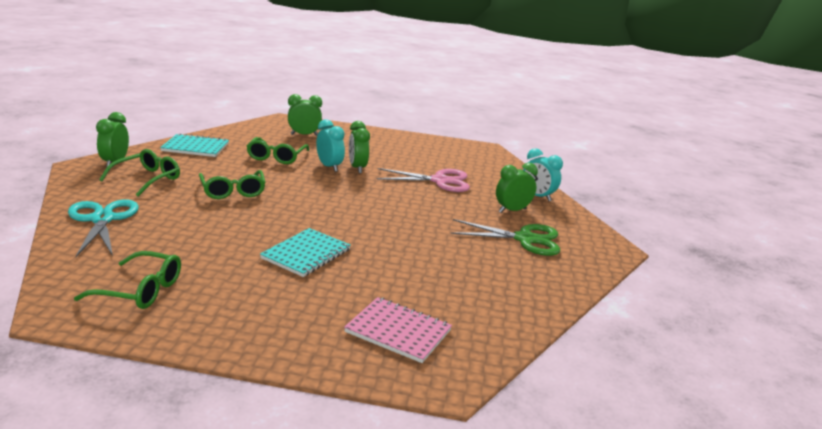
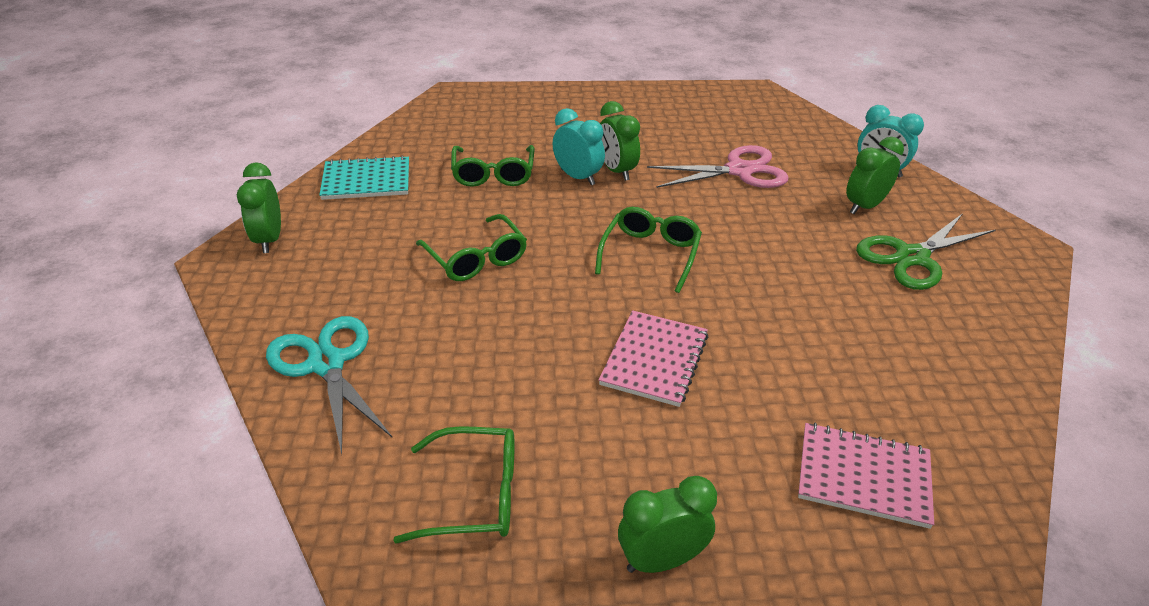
camera: 10 degrees left, 15 degrees up
green glasses [99,149,180,197] -> green glasses moved to [595,207,702,293]
turquoise notebook [260,228,351,277] -> pink notebook [599,310,708,407]
green clock [288,94,322,136] -> green clock moved to [618,476,717,573]
green scissors [450,219,560,256] -> green scissors turned 150 degrees clockwise [856,213,996,290]

